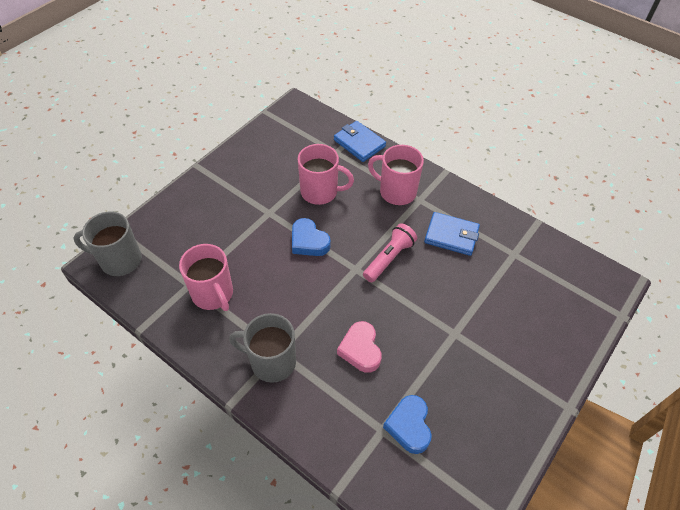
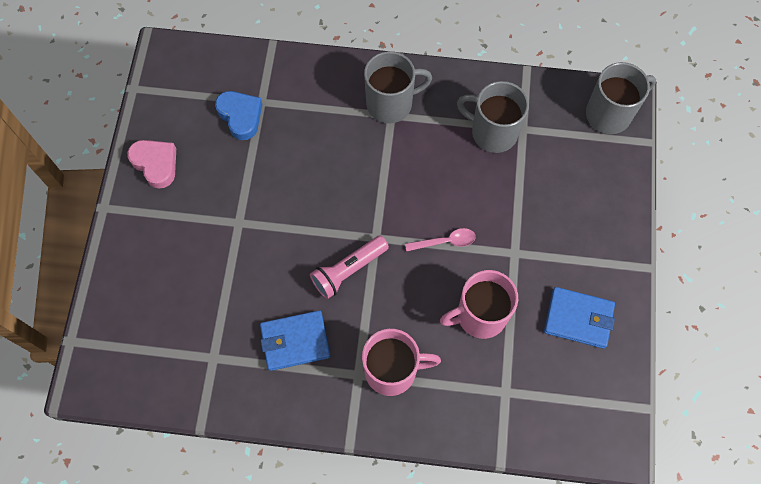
camera: 150 degrees right, 15 degrees up
pink mug [179,244,233,311] -> grey mug [457,81,529,153]
blue heart [292,218,331,256] -> pink spoon [405,228,476,252]
blue wallet [334,121,386,162] -> blue wallet moved to [544,287,615,349]
pink heart [337,321,382,373] -> pink heart moved to [127,140,176,189]
pink flashlight [363,223,417,282] -> pink flashlight turned 45 degrees clockwise [310,236,389,299]

